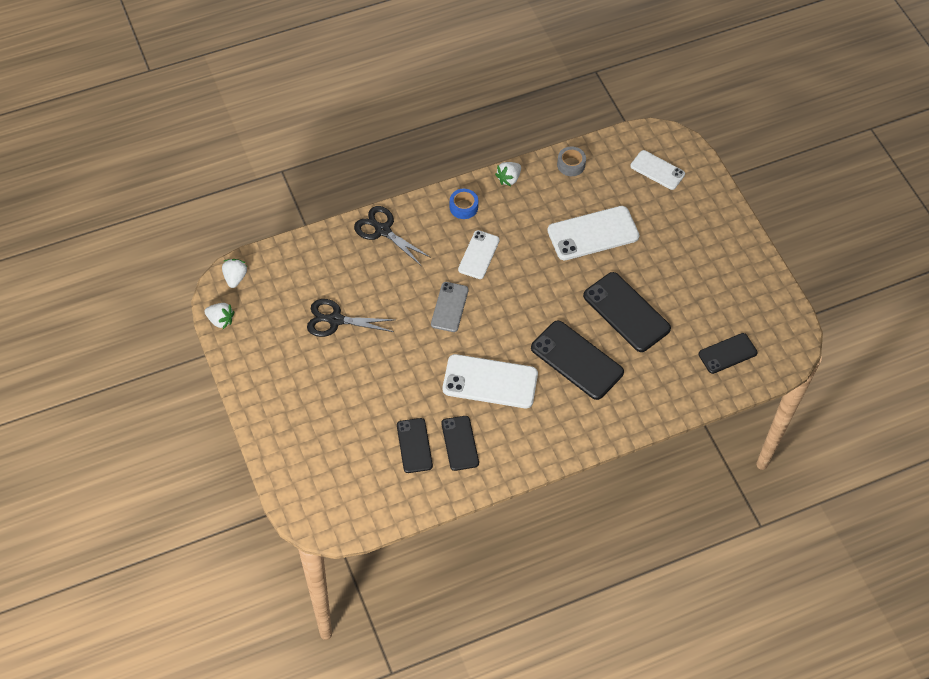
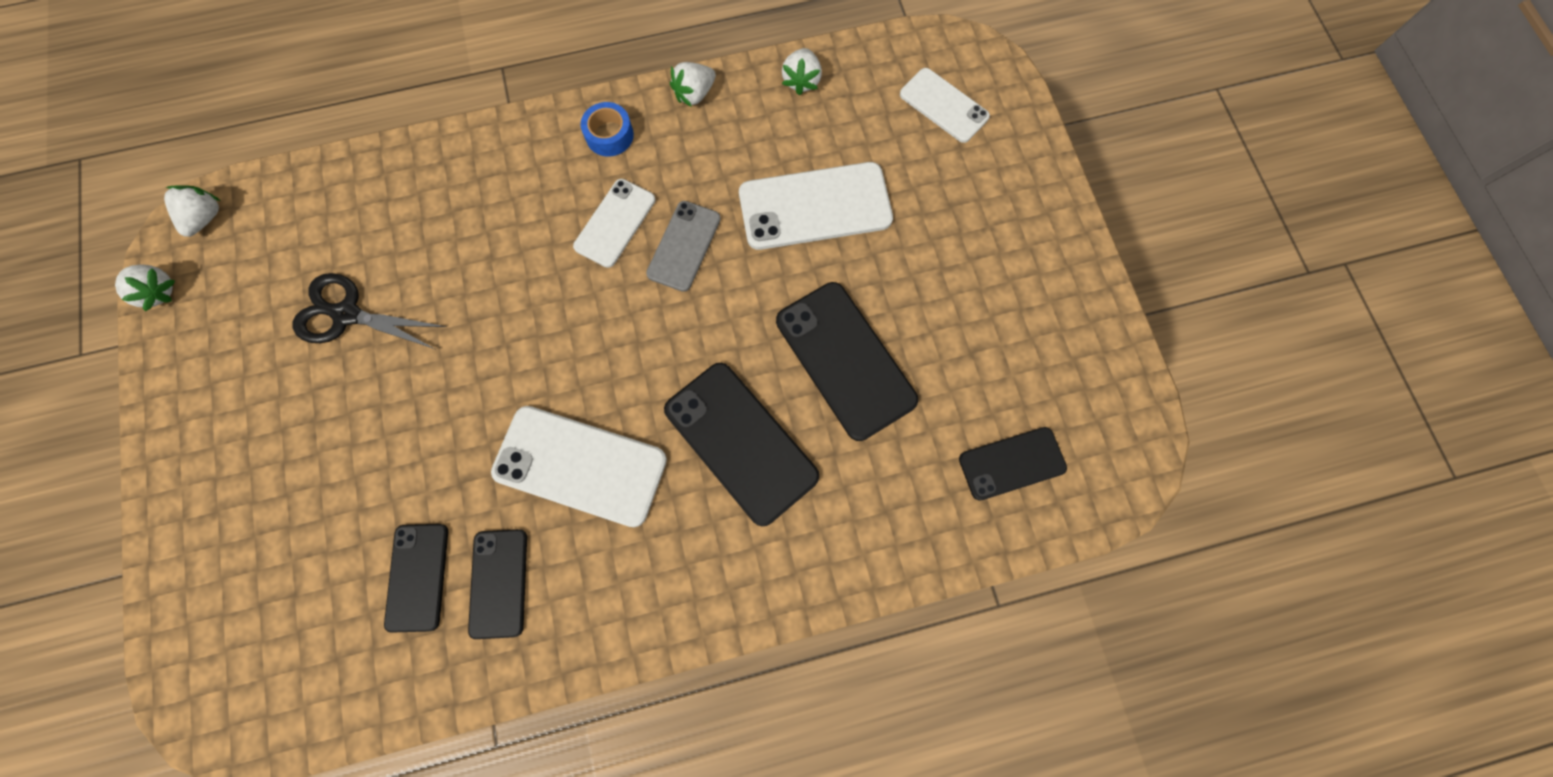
camera: 10 degrees right, 15 degrees up
black scissors [354,206,431,265] -> none
grey phone [431,282,468,332] -> grey phone moved to [646,201,721,292]
grey tape [557,147,586,176] -> white strawberry [782,48,822,95]

